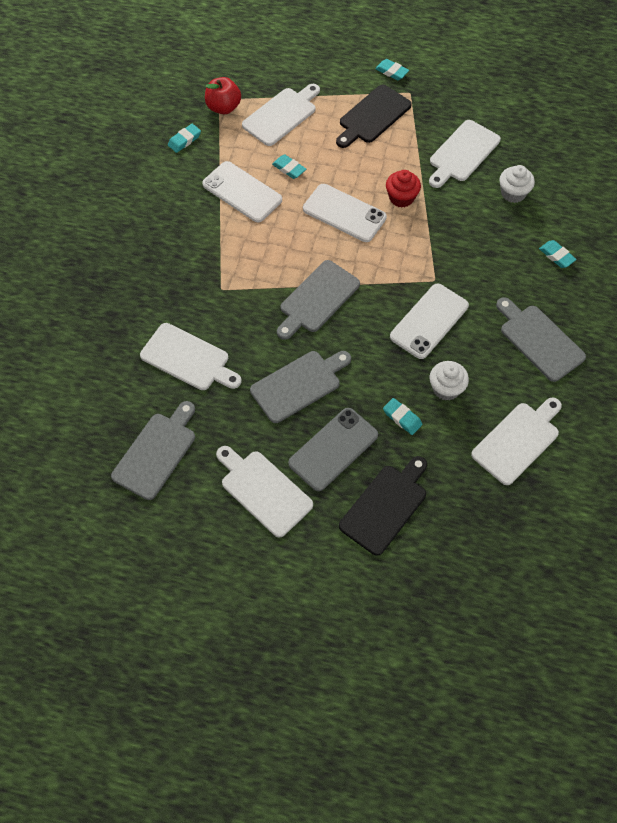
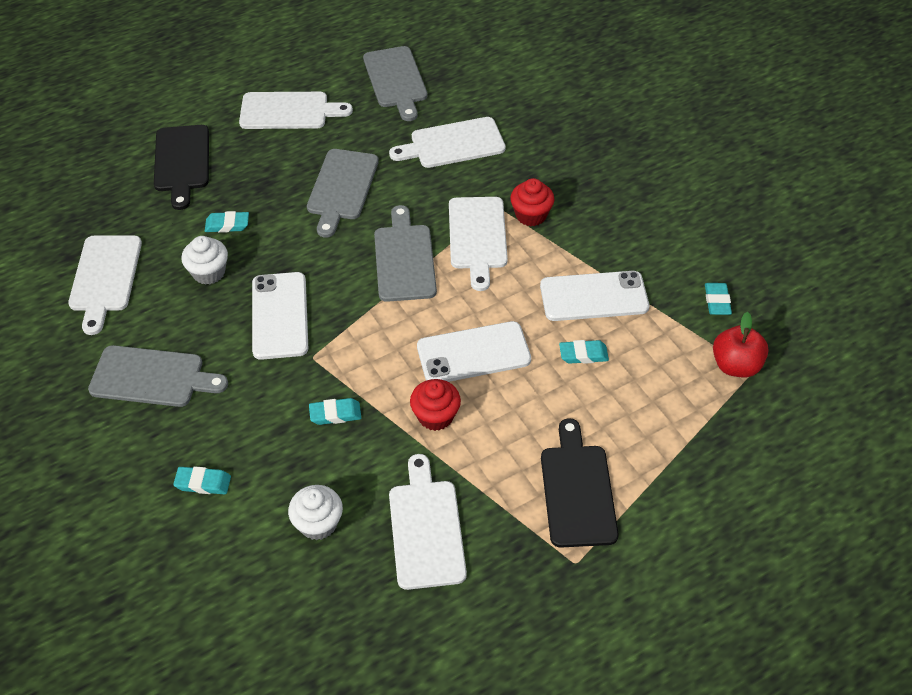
camera: 135 degrees right, 10 degrees down
white cutting board [242,84,320,146] -> white cutting board moved to [449,197,508,291]
grey phone [288,408,378,491] -> none
turquoise eraser [375,59,409,81] -> turquoise eraser moved to [309,398,361,425]
none -> red cupcake [510,178,555,226]

